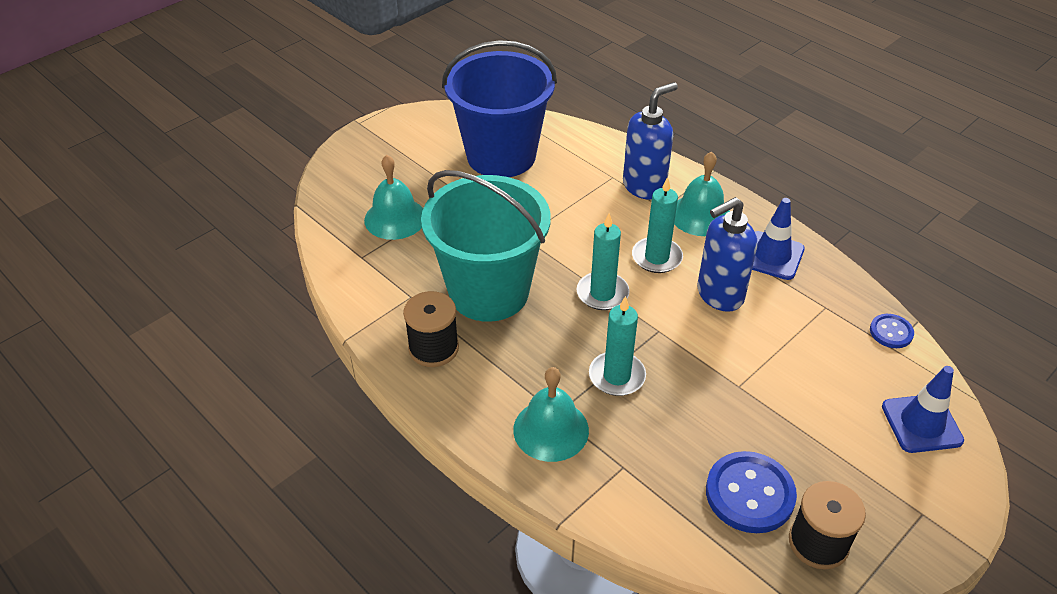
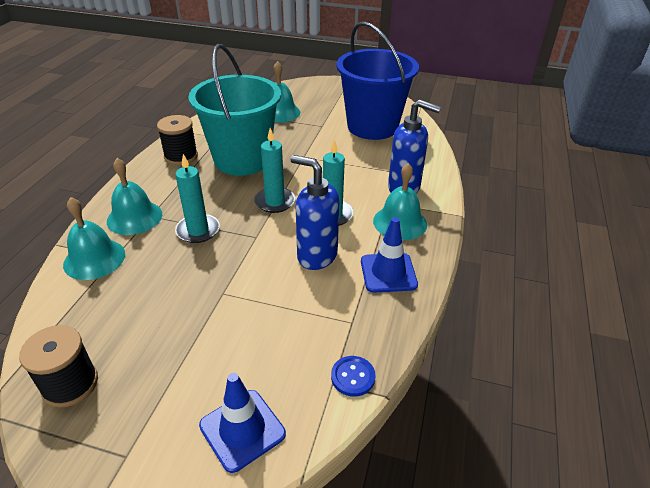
camera: 60 degrees right, 5 degrees down
blue button [706,451,797,533] -> none
none -> turquoise bell [63,197,125,280]

